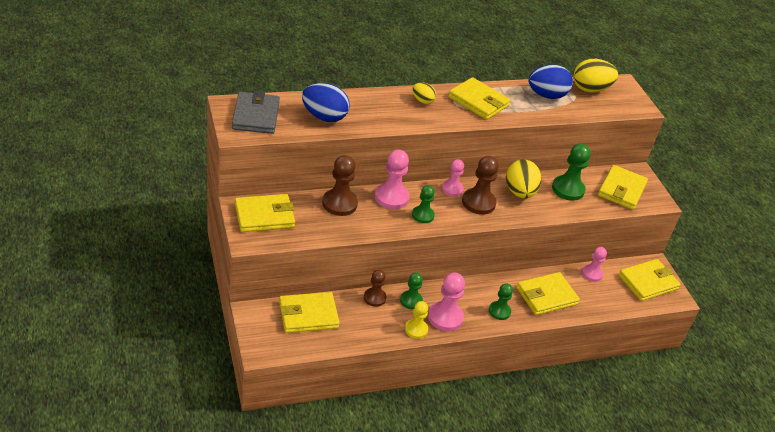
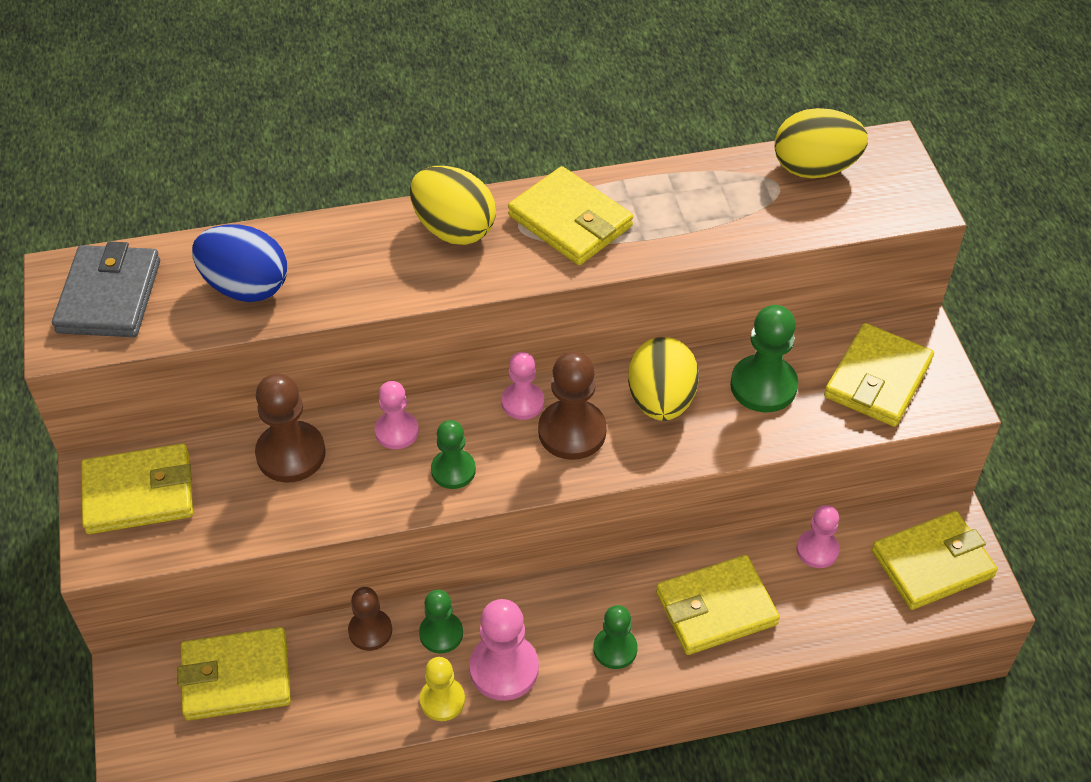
camera: 10 degrees right, 10 degrees up
pink pawn [375,150,410,209] -> pink pawn [375,381,419,449], size x0.64
yellow egg [412,82,436,104] -> yellow egg [410,166,496,245], size x1.79
blue egg [528,64,573,99] -> none

